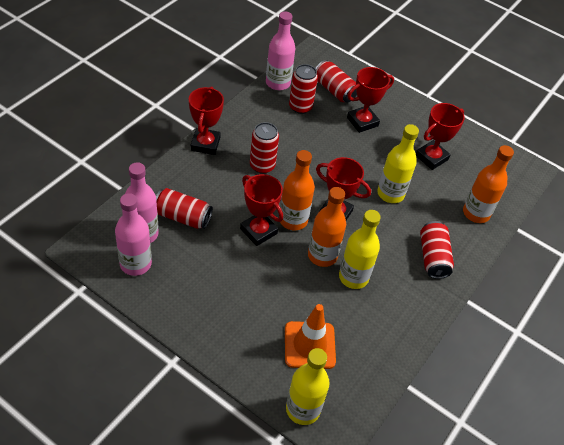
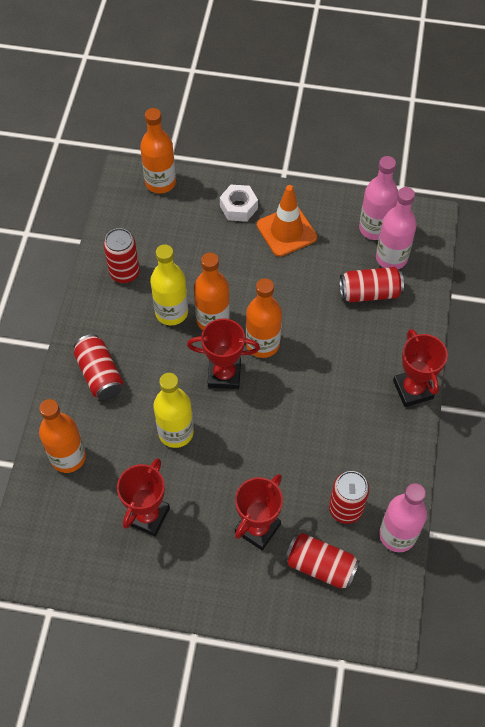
camera: 160 degrees right, 10 degrees up
red trophy [240,174,283,246] -> none
red can [250,122,279,174] -> red can moved to [103,228,140,283]
orange traffic cone [285,304,336,369] -> orange traffic cone moved to [257,185,317,257]
yellow bottle [286,348,330,425] -> orange bottle [140,108,176,194]
none -> white nut [220,185,258,222]

